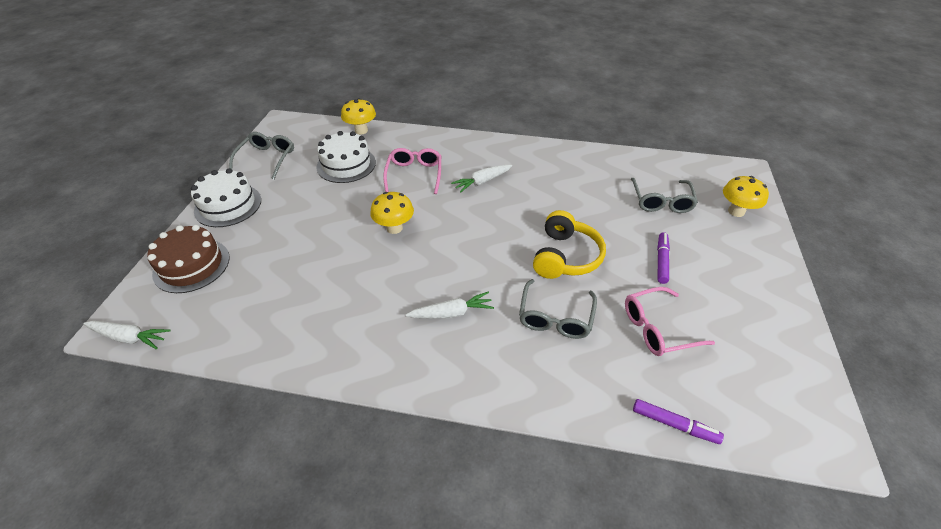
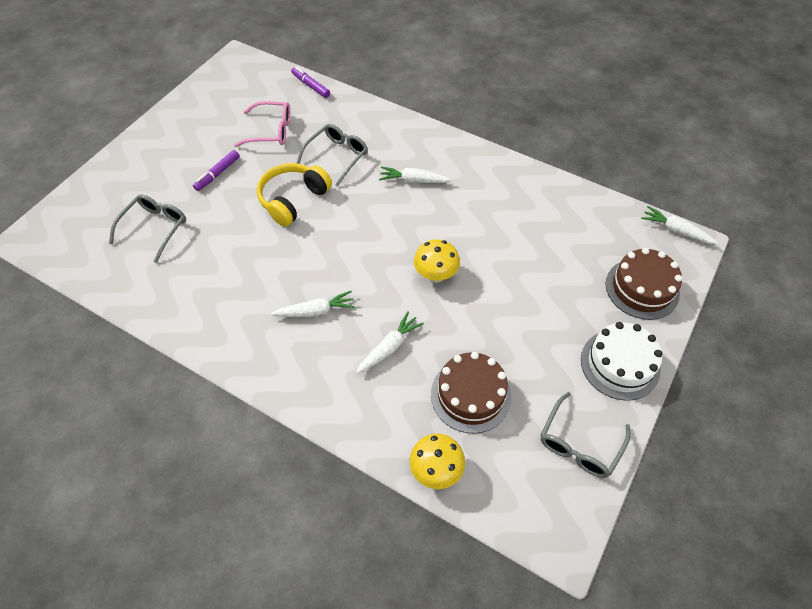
camera: 160 degrees left, 10 degrees up
white cake [316,131,376,183] -> brown cake [431,352,511,433]
pink glasses [383,148,441,194] -> white carrot [356,311,424,374]
yellow mushroom [723,176,769,217] -> none

